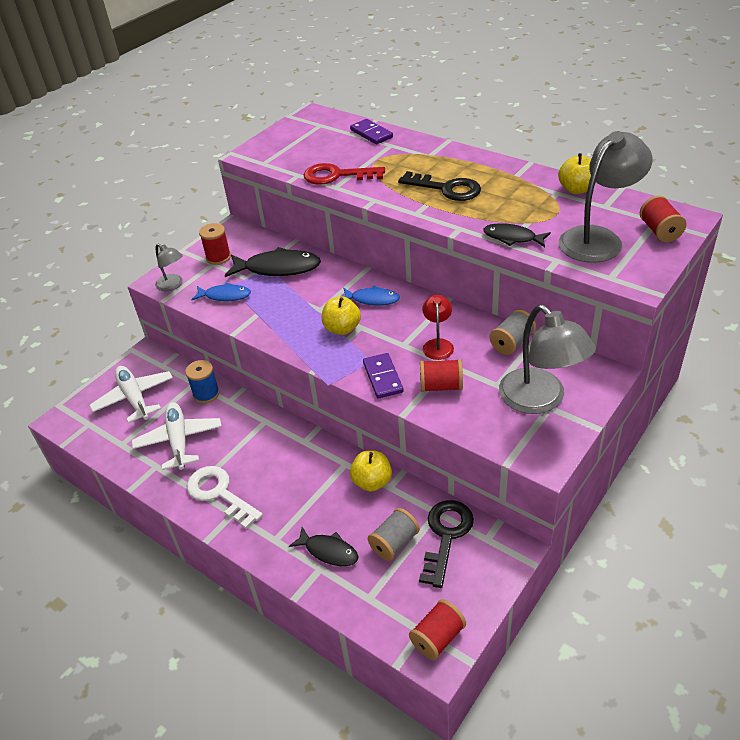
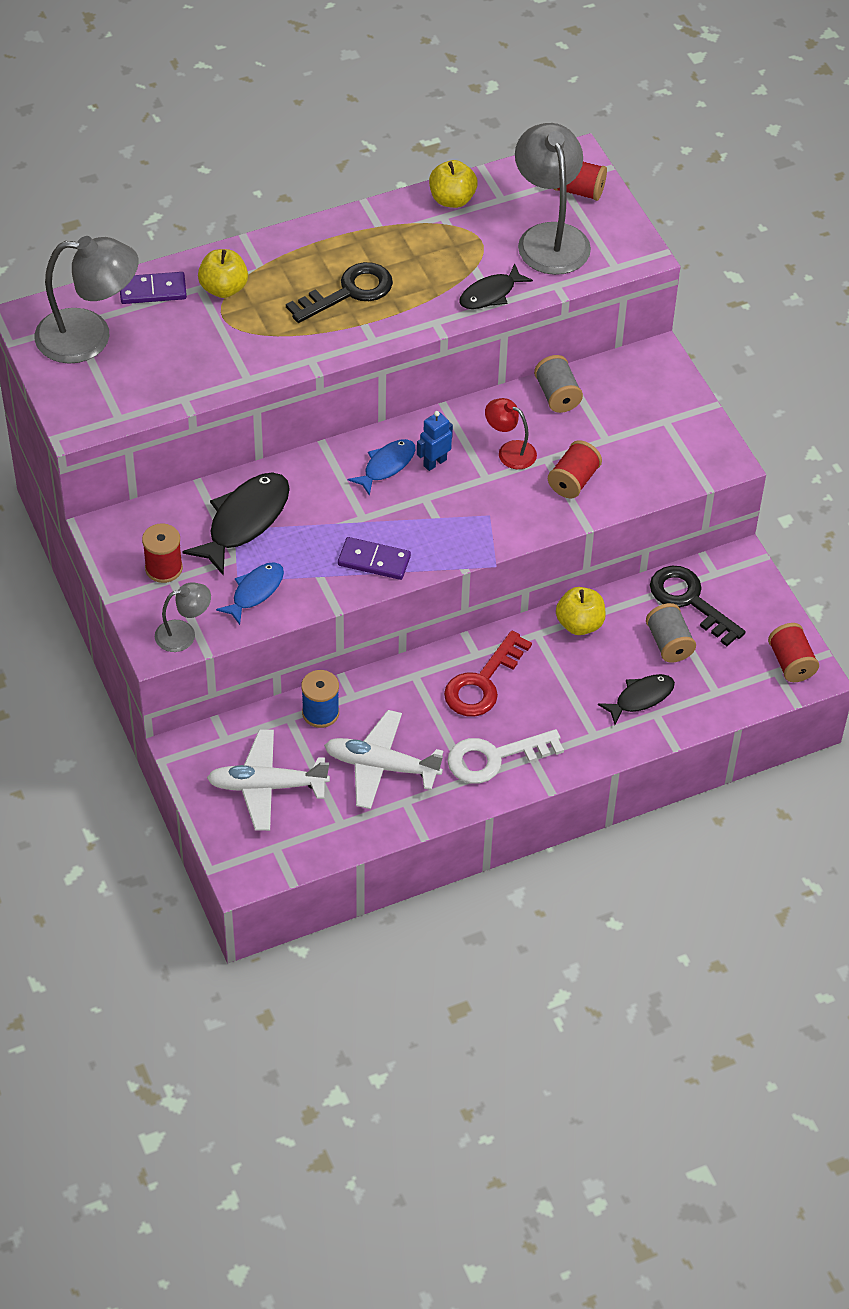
camera: 65 degrees left, 10 degrees up
red key [304,163,385,185] -> red key moved to [444,631,532,717]
yellow apple [322,297,361,335] -> yellow apple moved to [198,249,248,298]
purple domino [363,353,403,398] -> purple domino moved to [338,537,411,580]
grey lamp [499,305,596,414] -> grey lamp moved to [34,236,139,364]
none -> blue robot [417,411,453,471]

